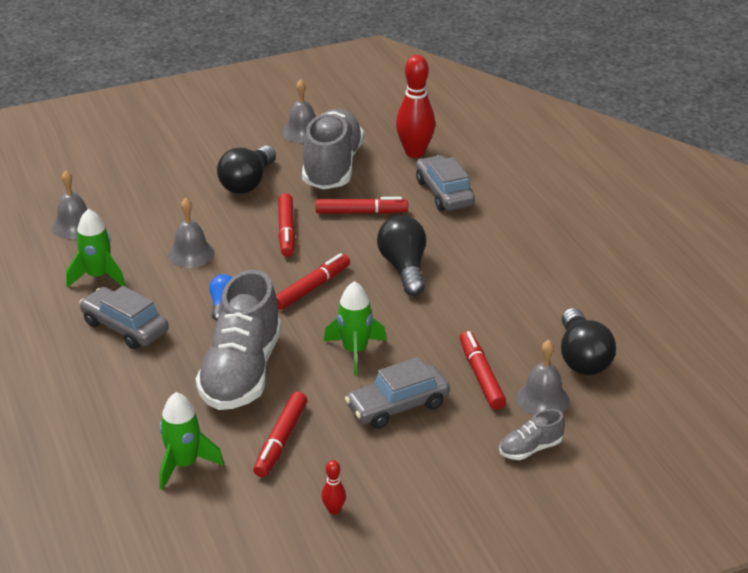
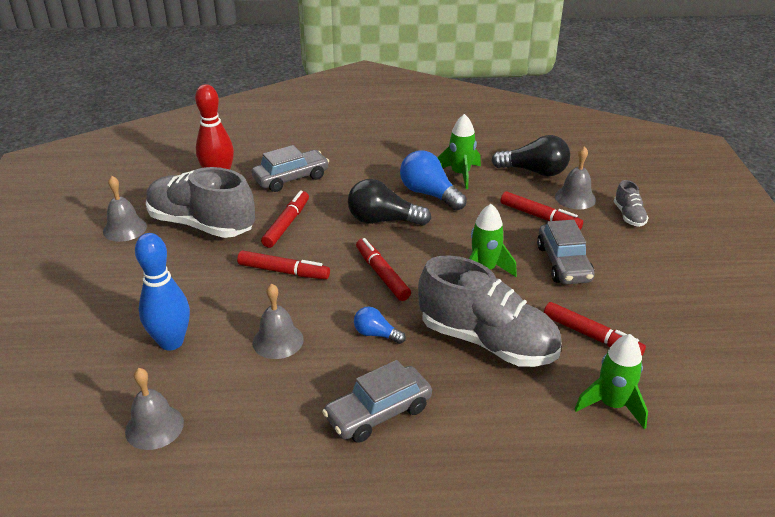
camera: 70 degrees left, 0 degrees up
green rocket [66,209,126,287] -> green rocket moved to [437,114,481,189]
black light bulb [217,146,276,194] -> none
red bowling pin [322,460,346,515] -> none
grey car [416,155,475,211] -> grey car turned 150 degrees clockwise [252,145,329,192]
red marker [460,331,506,410] -> red marker turned 150 degrees counterclockwise [500,191,583,229]
none -> blue bowling pin [135,233,190,351]
none -> blue light bulb [400,150,467,210]

